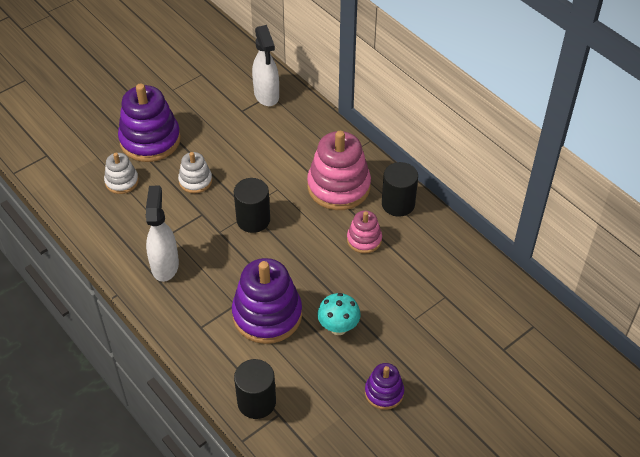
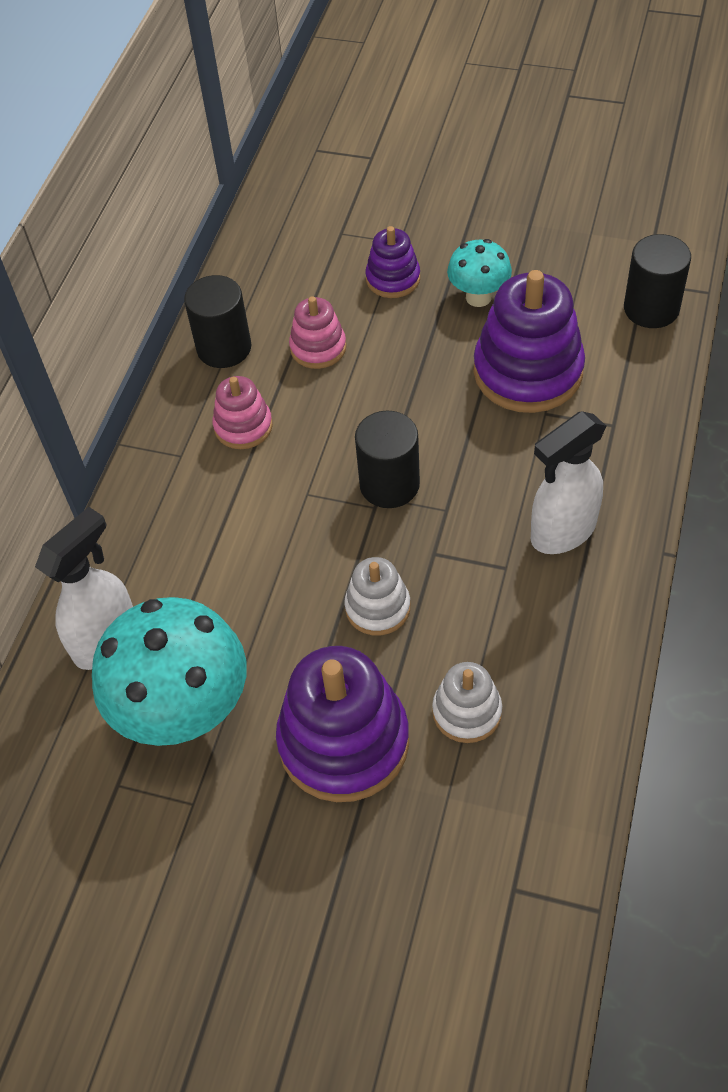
camera: 120 degrees left, 5 degrees up
pink stacking toy [307,131,371,210] -> pink stacking toy [213,376,273,449], size x0.53
purple stacking toy [365,363,404,410] -> purple stacking toy moved to [366,226,420,298]
none -> turquoise mushroom [92,597,247,746]

